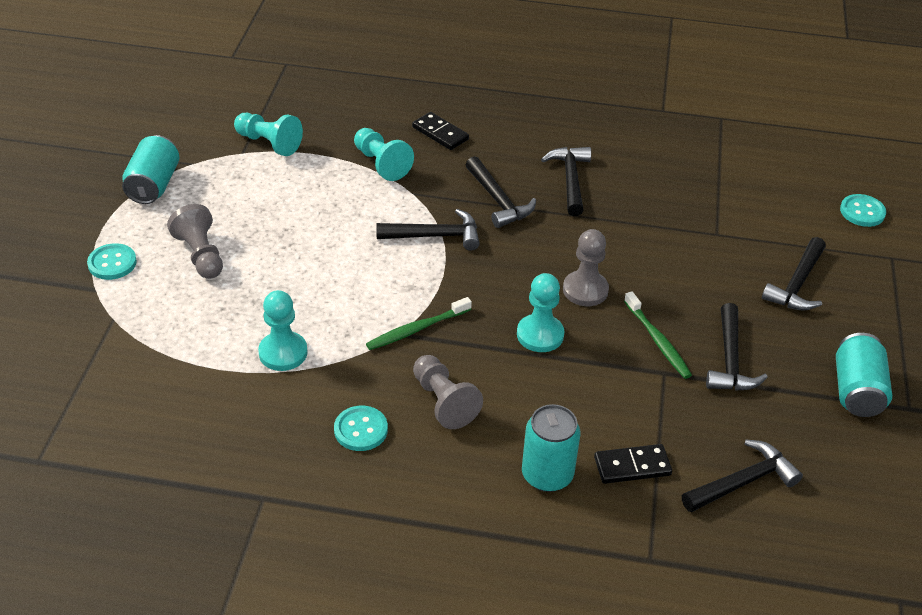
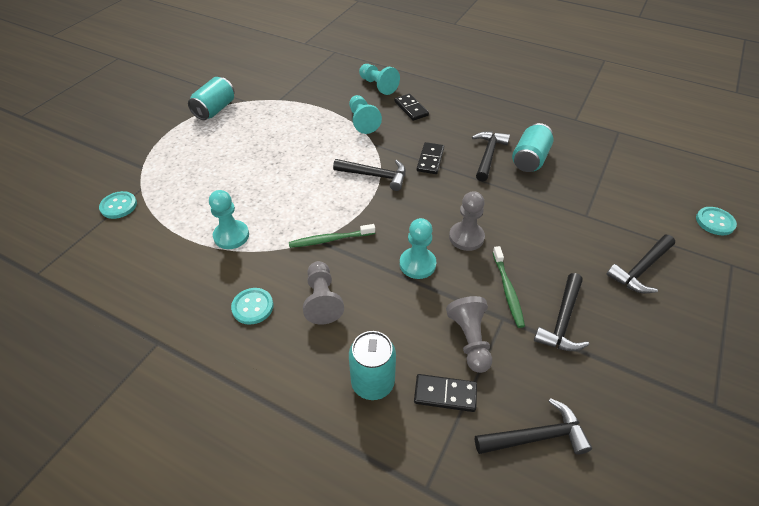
camera: 20 degrees right, 5 degrees up
turquoise button [87,243,137,280] -> turquoise button moved to [99,191,137,219]
grey pawn [167,204,223,279] -> grey pawn moved to [446,296,492,373]
turquoise pawn [234,112,303,156] -> turquoise pawn moved to [359,64,400,95]
black hammer [466,156,536,228] -> black domino [417,142,444,174]
turquoise can [836,333,892,417] -> turquoise can moved to [512,123,553,172]

